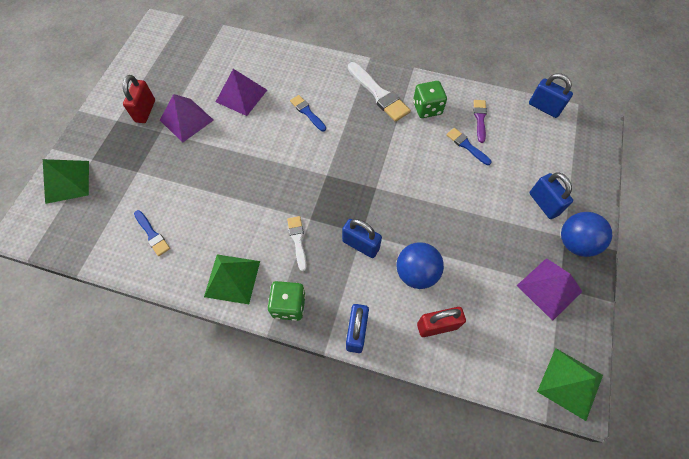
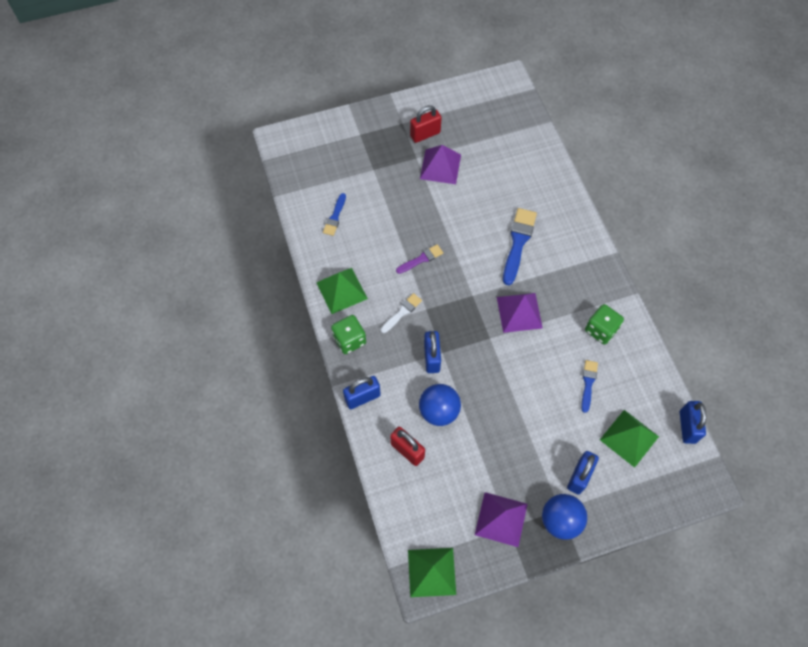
camera: 55 degrees right, 0 degrees up
green pyramid [43,159,89,204] -> green pyramid moved to [600,410,659,468]
purple pyramid [216,69,267,116] -> purple pyramid moved to [497,293,543,333]
blue brush [290,95,326,131] -> blue brush [503,208,537,285], size x1.72
white brush [348,62,411,122] -> none
purple brush [474,100,487,143] -> purple brush moved to [396,244,443,274]

